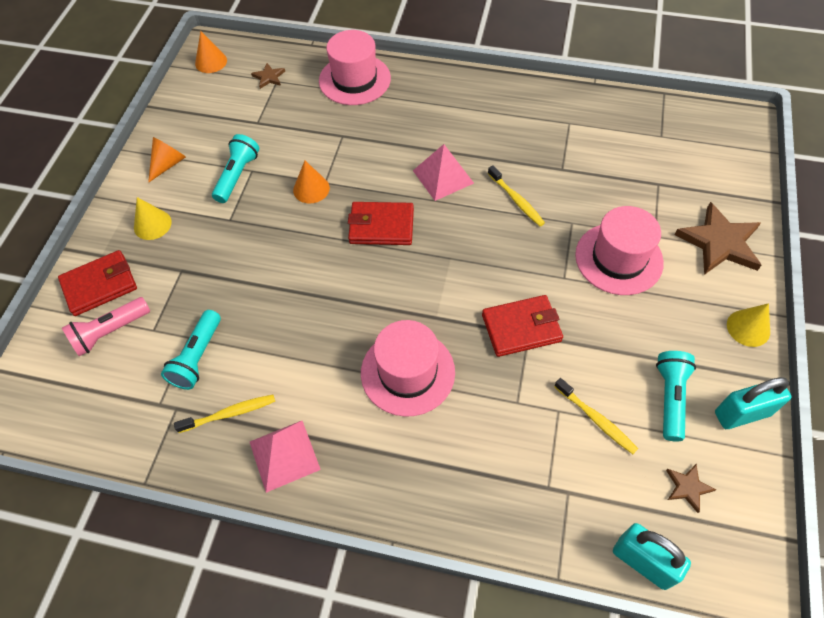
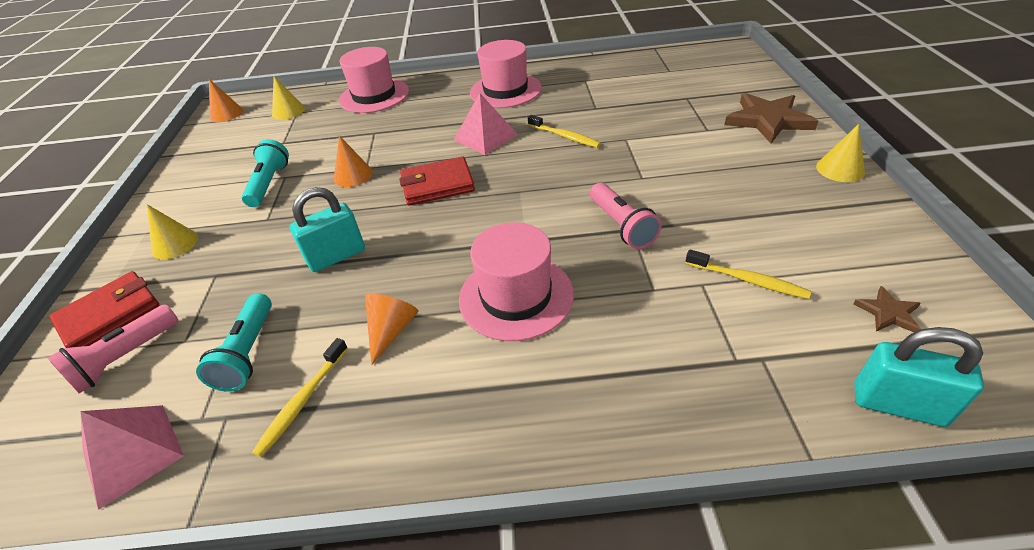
camera: 15 degrees left, 15 degrees down
orange cone [148,137,186,183] -> orange cone moved to [365,293,418,365]
yellow toothbrush [174,395,275,433] -> yellow toothbrush turned 150 degrees clockwise [252,338,348,457]
pink pyramid [250,421,321,493] -> pink pyramid moved to [80,405,184,510]
brown star [251,63,285,89] -> yellow cone [272,76,305,120]
red wallet [482,295,563,357] -> pink flashlight [590,183,662,249]
pink hat [575,206,664,295] -> pink hat moved to [470,40,542,108]
turquoise flashlight [656,351,696,442] -> none
turquoise padlock [715,377,791,429] -> turquoise padlock moved to [290,187,365,272]

